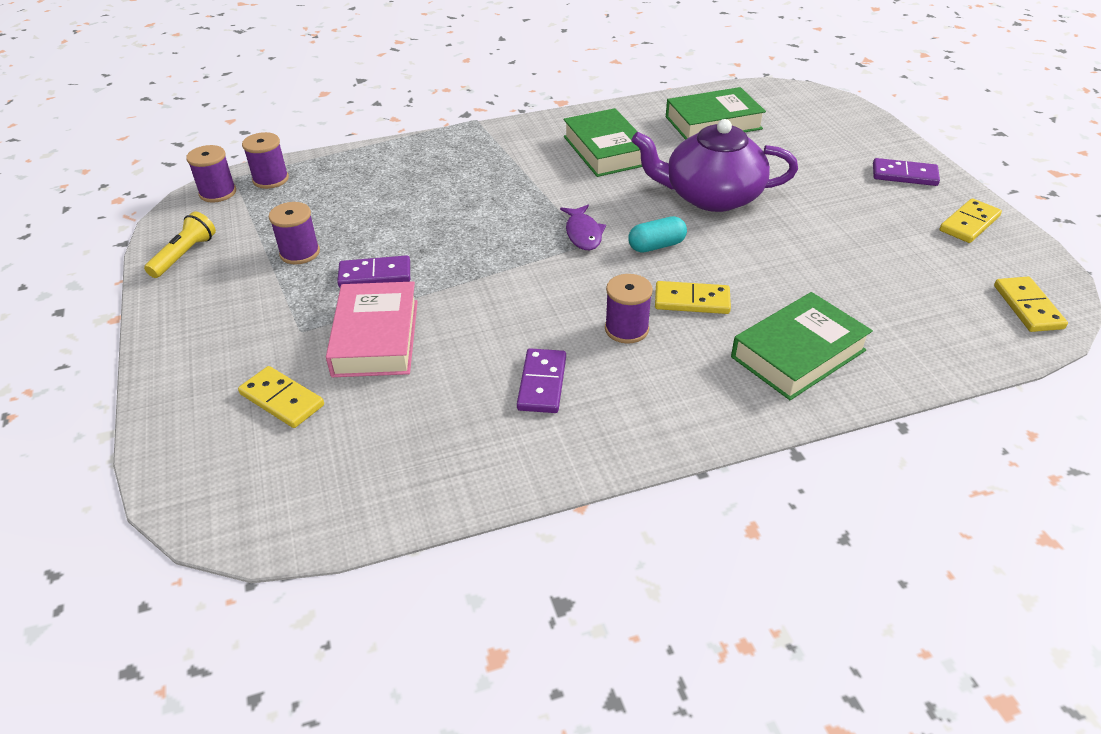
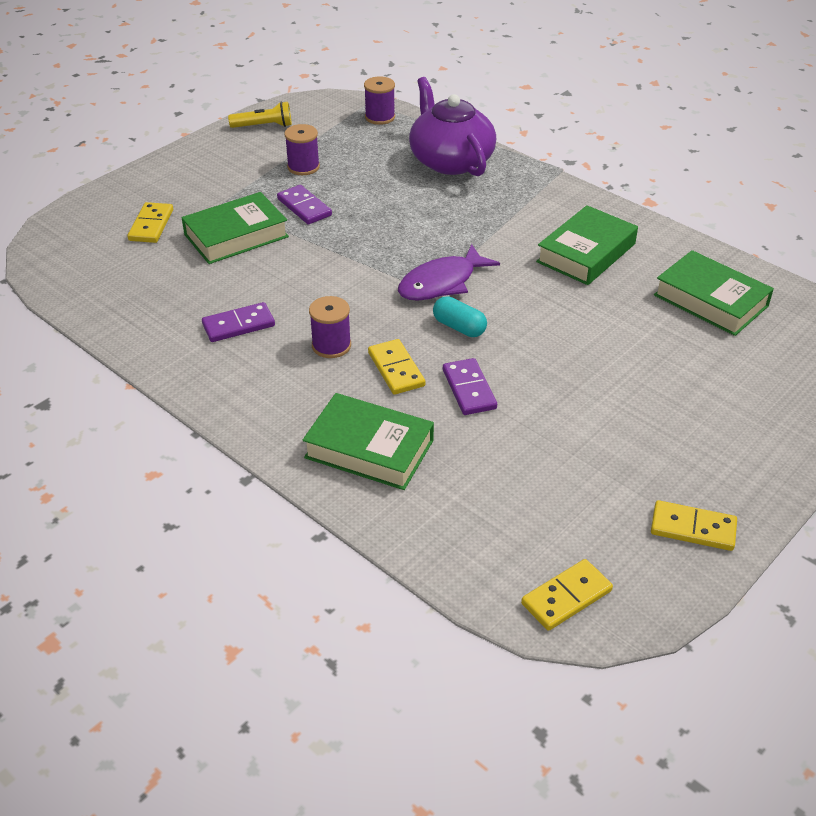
camera: 60 degrees right, 0 degrees up
purple spool [186,145,236,203] -> none
pink book [326,281,418,377] -> green book [181,192,289,264]
purple fish [560,205,606,250] -> purple fish [398,244,500,301], size x1.51
purple teapot [631,119,798,212] -> purple teapot moved to [409,77,496,176]
purple domino [873,158,940,186] -> purple domino moved to [443,358,497,415]

